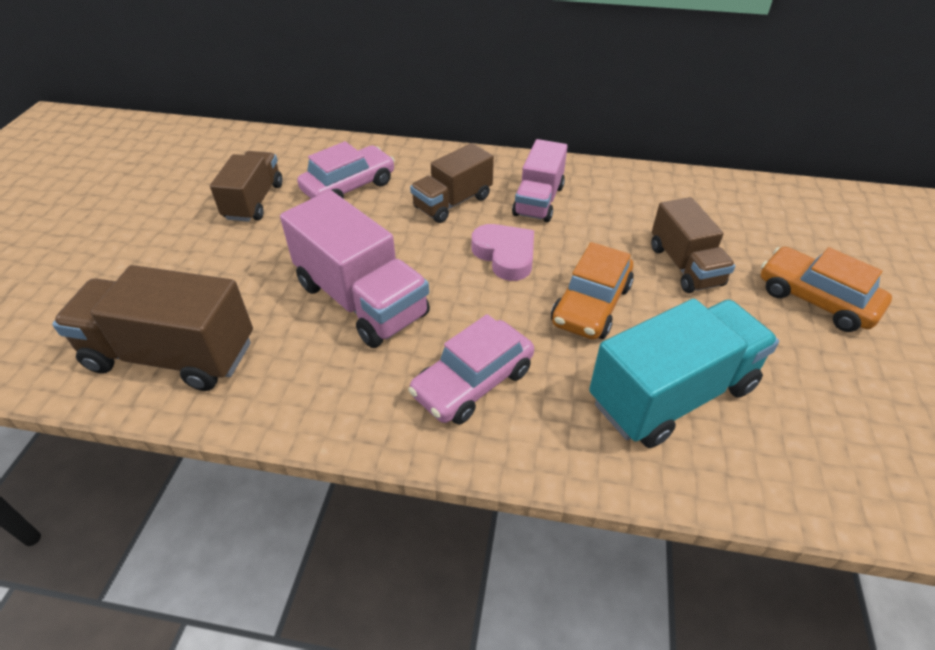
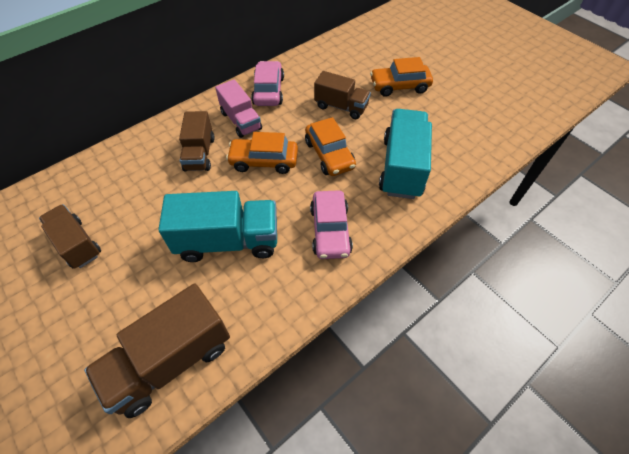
camera: 50 degrees left, 10 degrees up
pink truck [280,190,430,348] -> turquoise truck [158,191,277,262]
pink car [297,141,395,199] -> pink car moved to [251,61,284,106]
pink heart [472,224,534,281] -> orange car [226,132,298,174]

